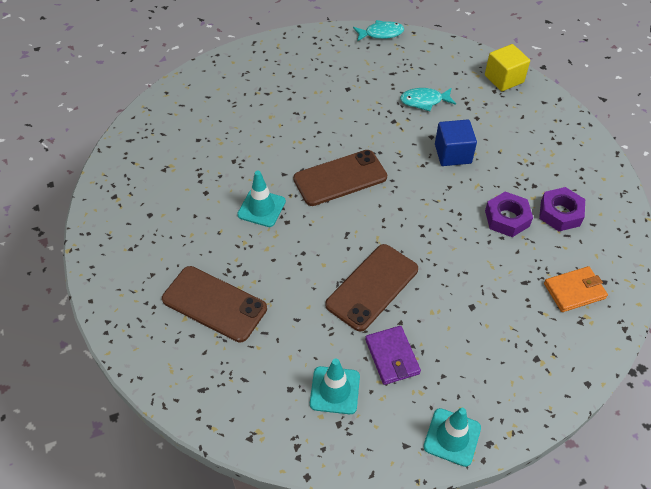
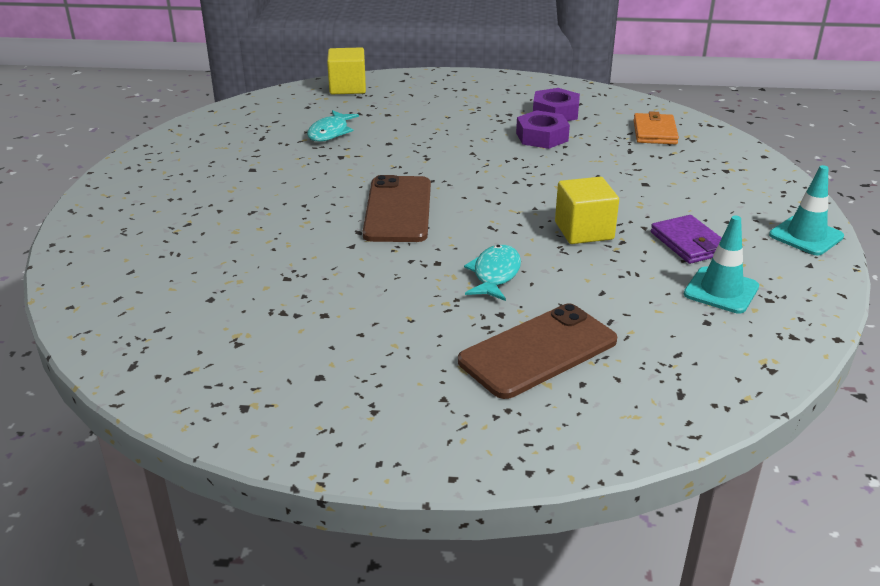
camera: 65 degrees left, 20 degrees down
turquoise traffic cone [237,171,286,227] -> none
brown phone [325,244,418,332] -> yellow cube [555,177,619,244]
turquoise fish [353,20,404,42] -> turquoise fish moved to [464,245,521,301]
purple wallet [365,326,421,385] -> purple wallet turned 60 degrees clockwise [651,215,722,264]
blue cube [435,120,477,166] -> none

